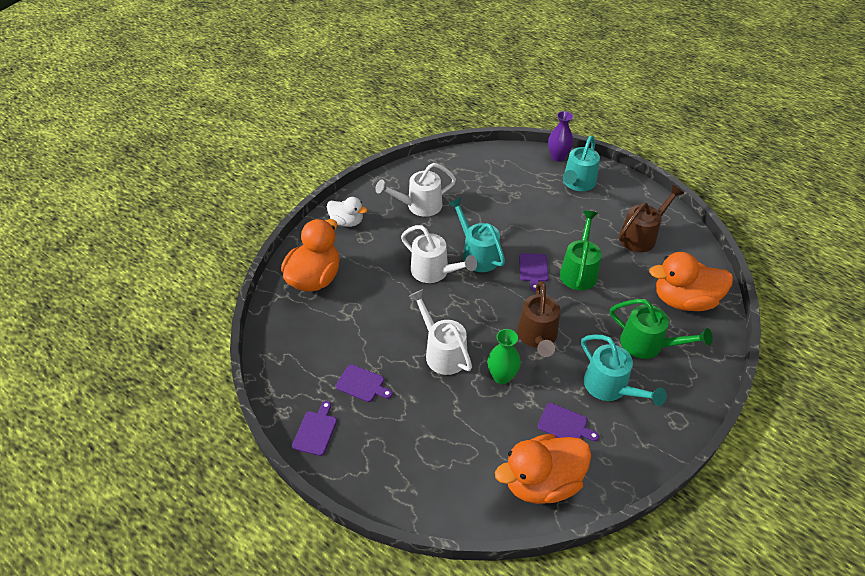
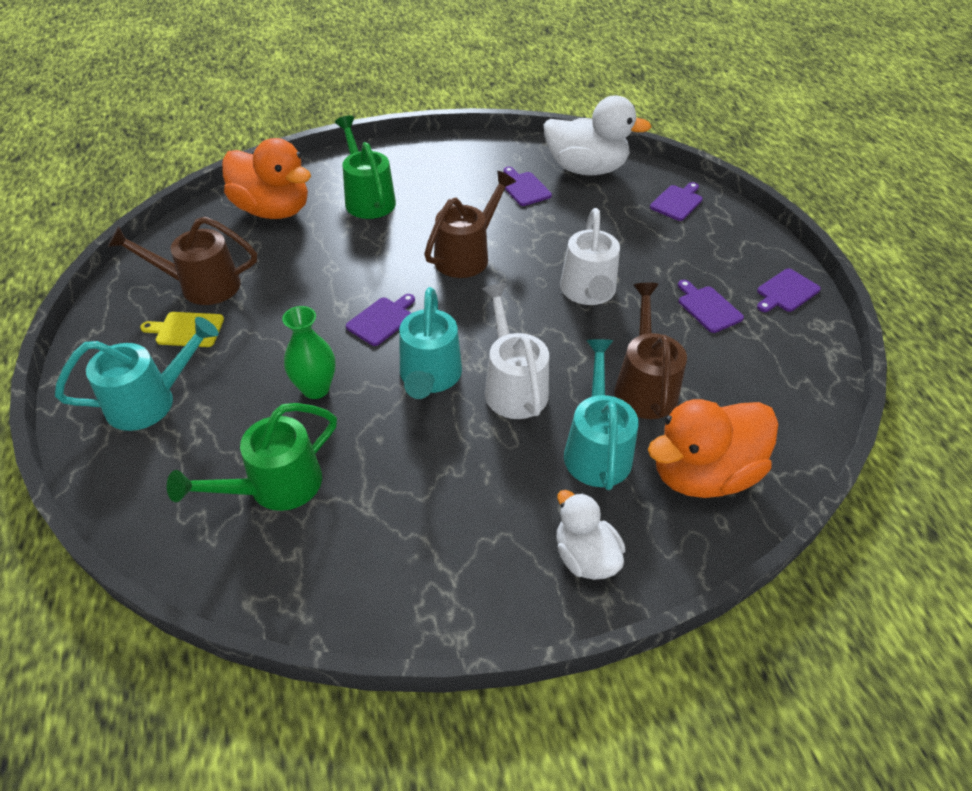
camera: 145 degrees left, 0 degrees up
white watering can [375,163,456,217] -> none
green vase [487,329,521,384] -> green vase moved to [282,306,335,399]
orange duck [495,434,591,504] -> white duck [544,95,652,175]
purple vase [548,111,573,162] -> none
green watering can [560,210,602,290] -> green watering can moved to [167,403,337,511]
turquoise watering can [581,334,667,406] -> turquoise watering can moved to [564,339,639,490]
none -> yellow cutting board [140,312,224,347]
none -> brown watering can [614,283,687,419]
none -> purple cutting board [650,182,703,221]

